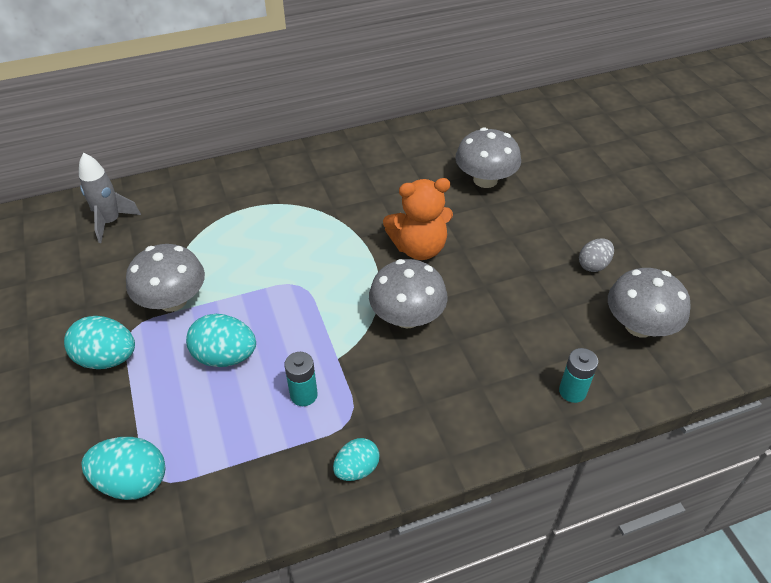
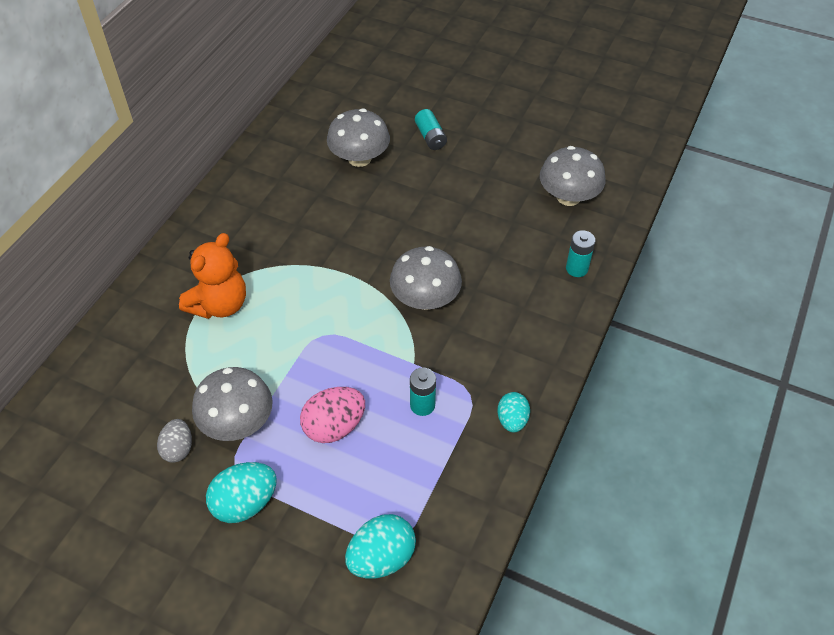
camera: 45 degrees left, 5 degrees up
grey rocket [79,153,141,243] -> none
turquoise egg [186,314,256,367] -> pink egg [300,387,365,443]
orange teddy bear [383,178,453,260] -> orange teddy bear moved to [179,233,246,319]
grey egg [579,238,614,272] -> grey egg moved to [157,419,192,463]
none -> turquoise battery [415,109,447,150]

